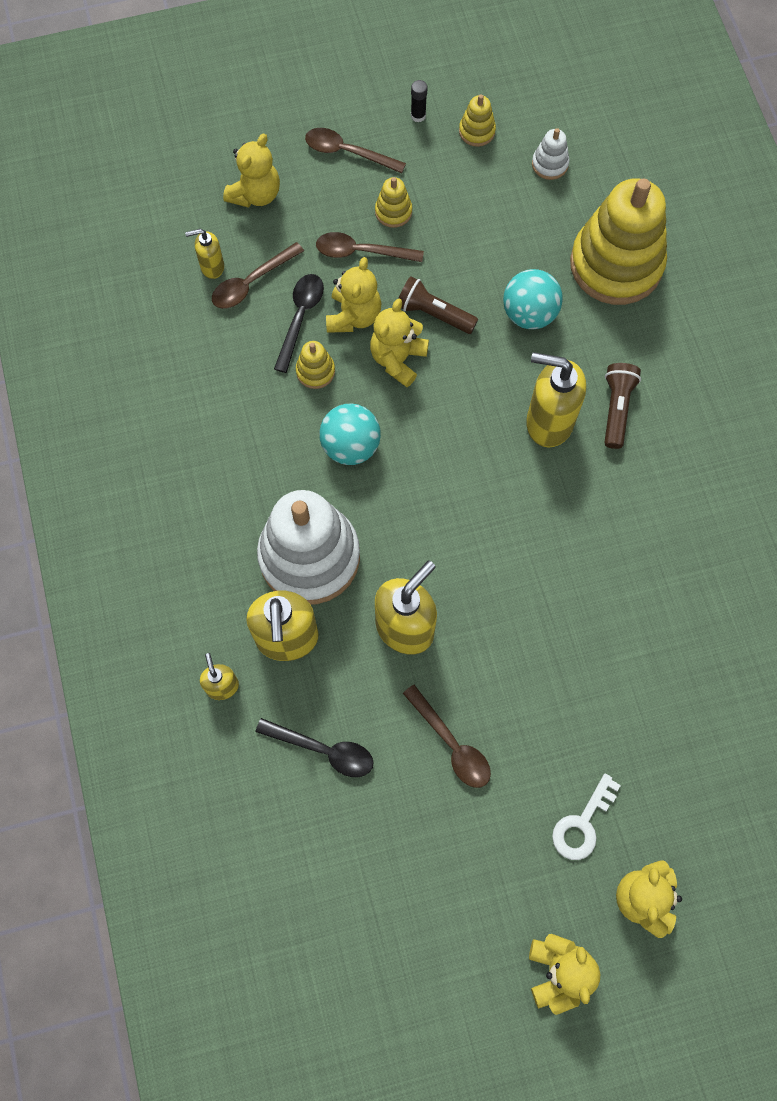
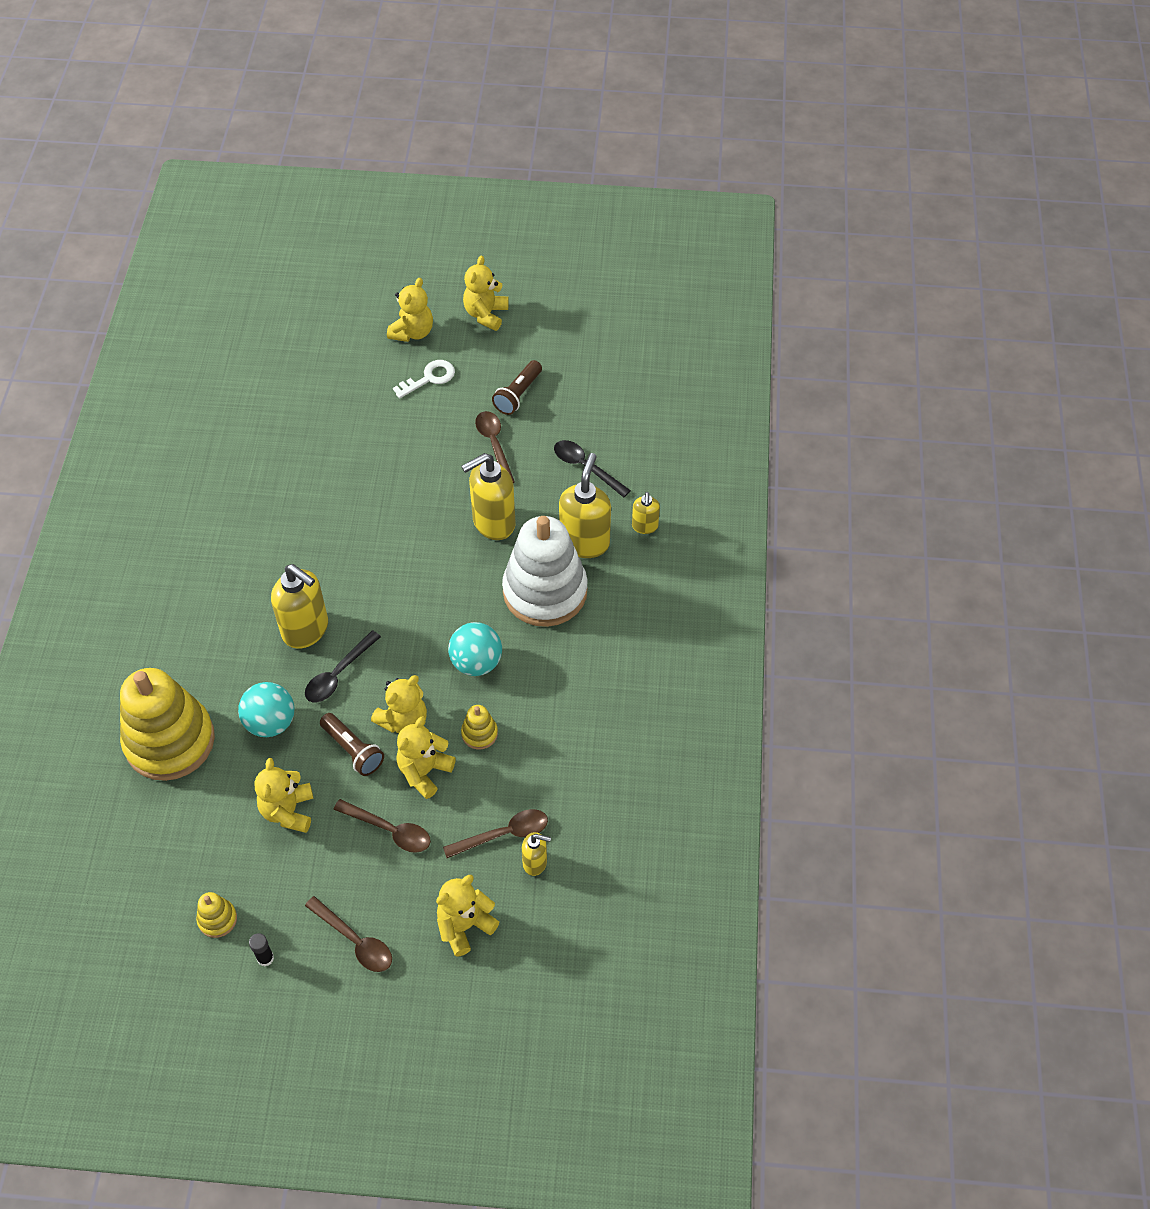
camera: 160 degrees left, 15 degrees down
black spoon [274,274,324,373] -> black spoon moved to [305,630,381,703]
yellow stacking toy [375,177,412,228] -> none
white stacking toy [532,128,570,180] -> none
brown flashlight [604,363,641,449] -> brown flashlight moved to [492,360,542,415]
none -> yellow teddy bear [254,758,313,833]

